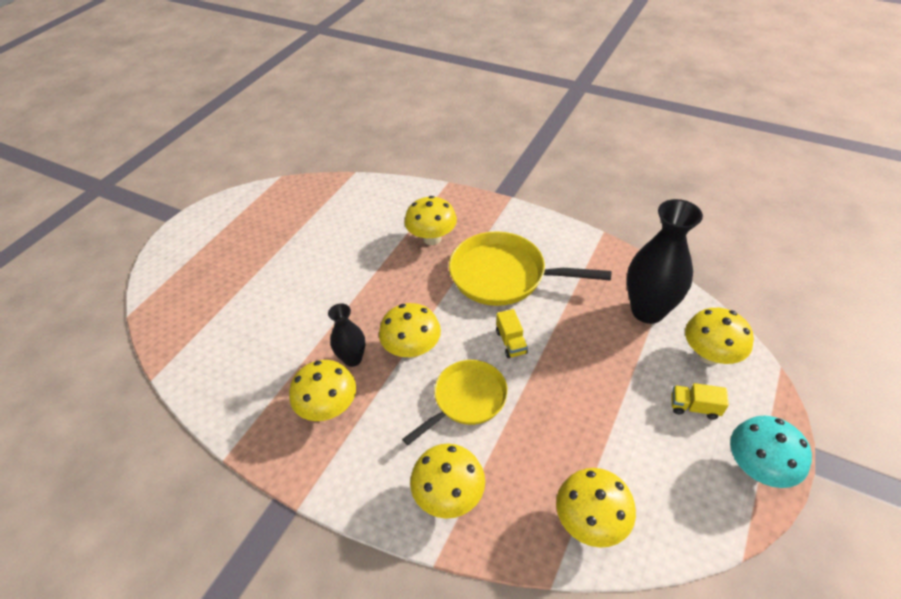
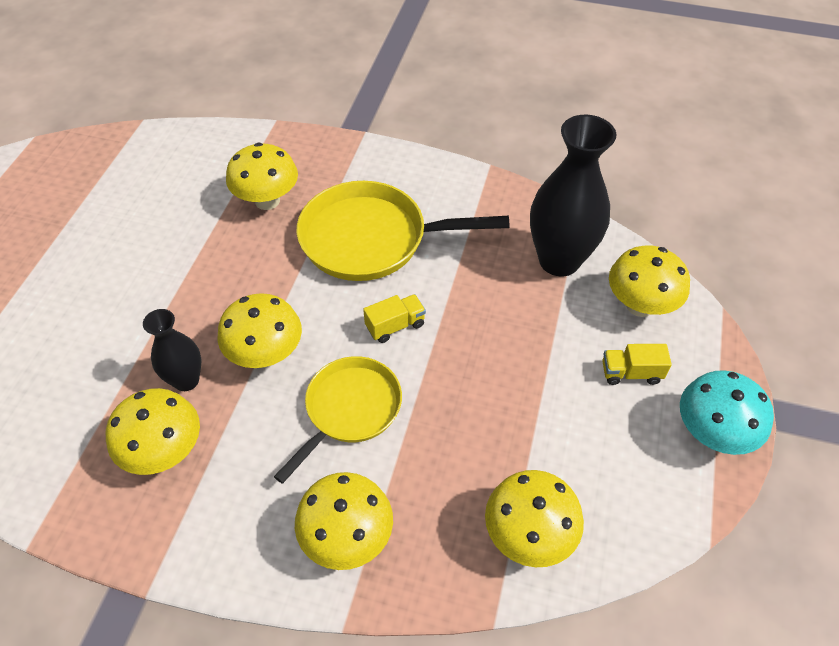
camera: 15 degrees left, 5 degrees up
yellow truck [496,309,528,358] -> yellow truck turned 90 degrees counterclockwise [363,294,426,343]

